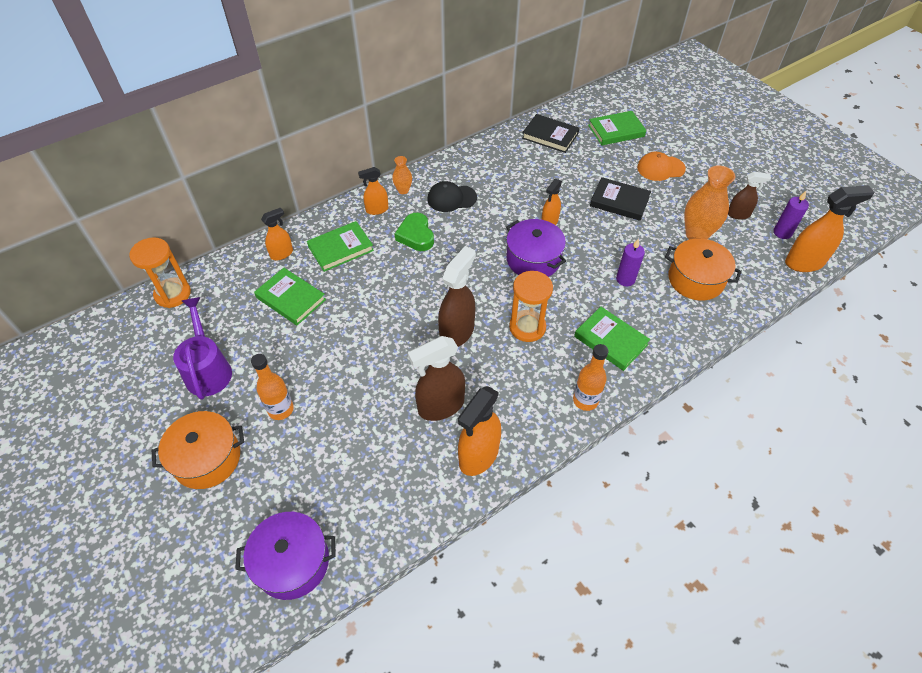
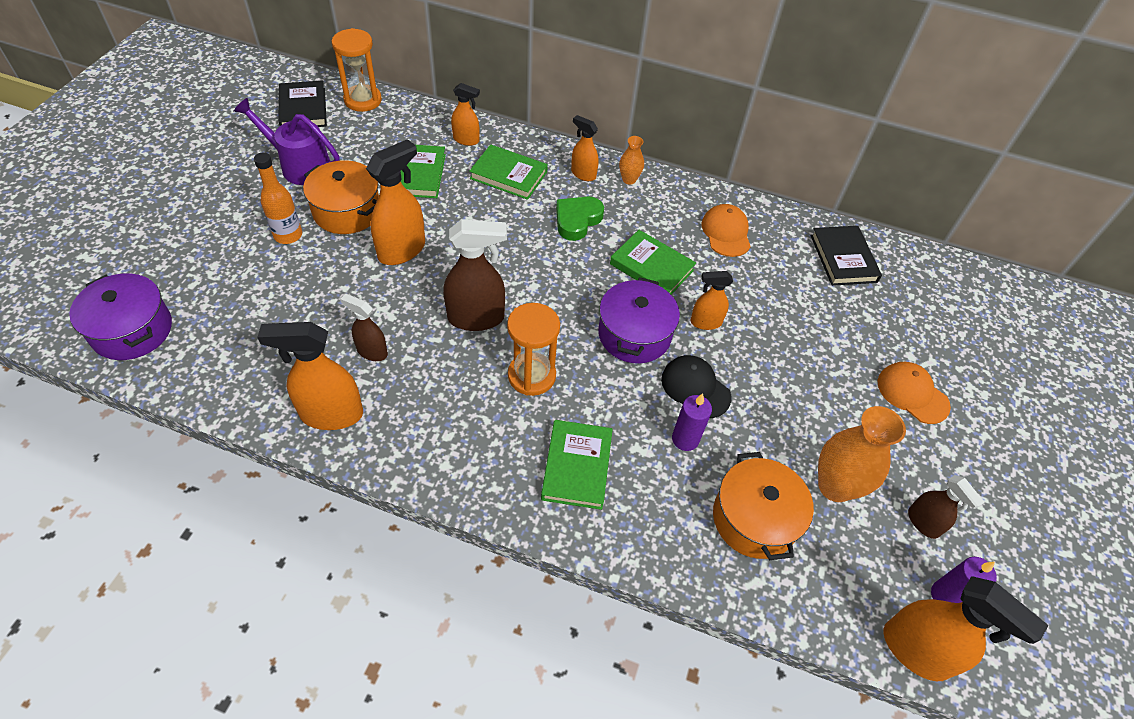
camera: 50 degrees right, 0 degrees up
orange pot [152,411,244,489] -> orange pot moved to [303,160,379,234]
purple watering can [173,297,232,400] -> purple watering can turned 105 degrees counterclockwise [234,98,339,185]
brown spray bottle [408,336,465,421] -> brown spray bottle [340,294,388,361], size x0.58
black cap [427,181,477,212] -> black cap moved to [661,355,732,418]
orange bottle [573,344,609,411] -> none
green book [588,111,646,146] -> green book moved to [610,230,696,295]
black book [590,177,651,221] -> black book moved to [279,80,327,127]
none -> orange spray bottle [366,139,425,265]
none -> orange cap [701,204,751,257]

